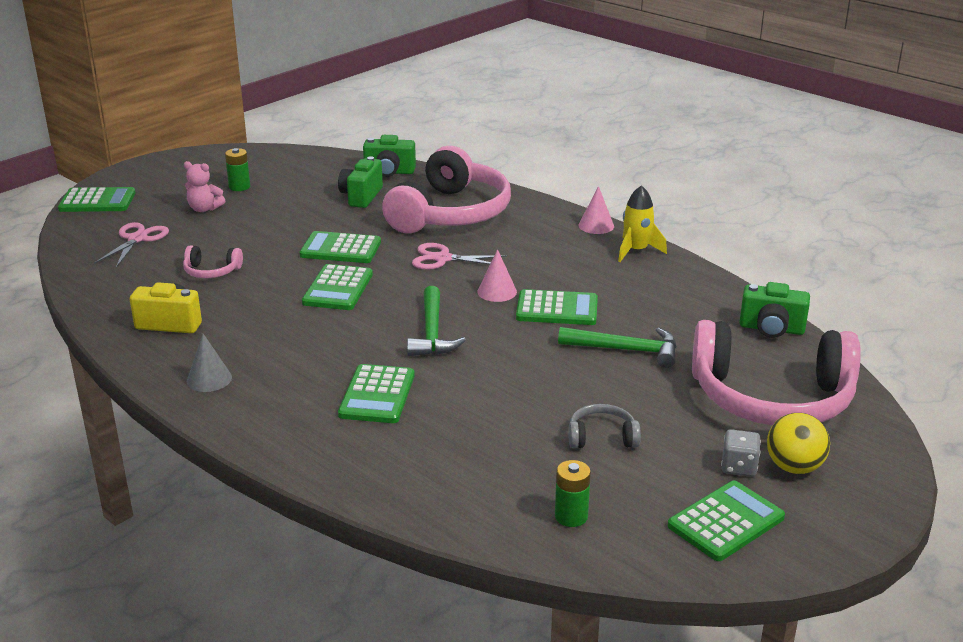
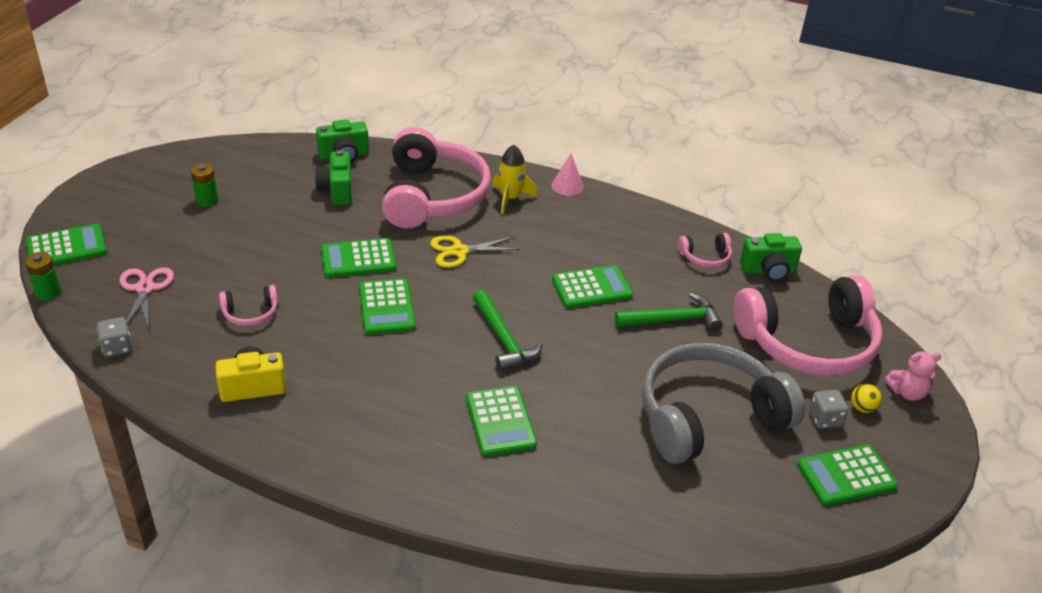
camera: 25 degrees left, 10 degrees up
pink teddy bear [184,161,225,212] -> pink teddy bear moved to [885,351,942,401]
grey cone [187,334,232,392] -> none
pink scissors [412,243,507,270] -> yellow scissors [430,235,520,268]
pink cone [477,249,517,302] -> none
green battery [555,460,591,527] -> green battery moved to [25,252,61,300]
grey headphones [568,404,641,448] -> grey headphones [642,343,805,464], size x2.44
yellow rocket [618,185,667,262] -> yellow rocket moved to [492,145,537,214]
green calculator [668,481,785,561] -> green calculator turned 135 degrees counterclockwise [797,444,898,506]
yellow ball [767,413,830,474] -> yellow ball [851,384,882,413], size x0.59
none -> grey dice [97,317,132,357]
none -> pink headphones [678,233,732,268]

